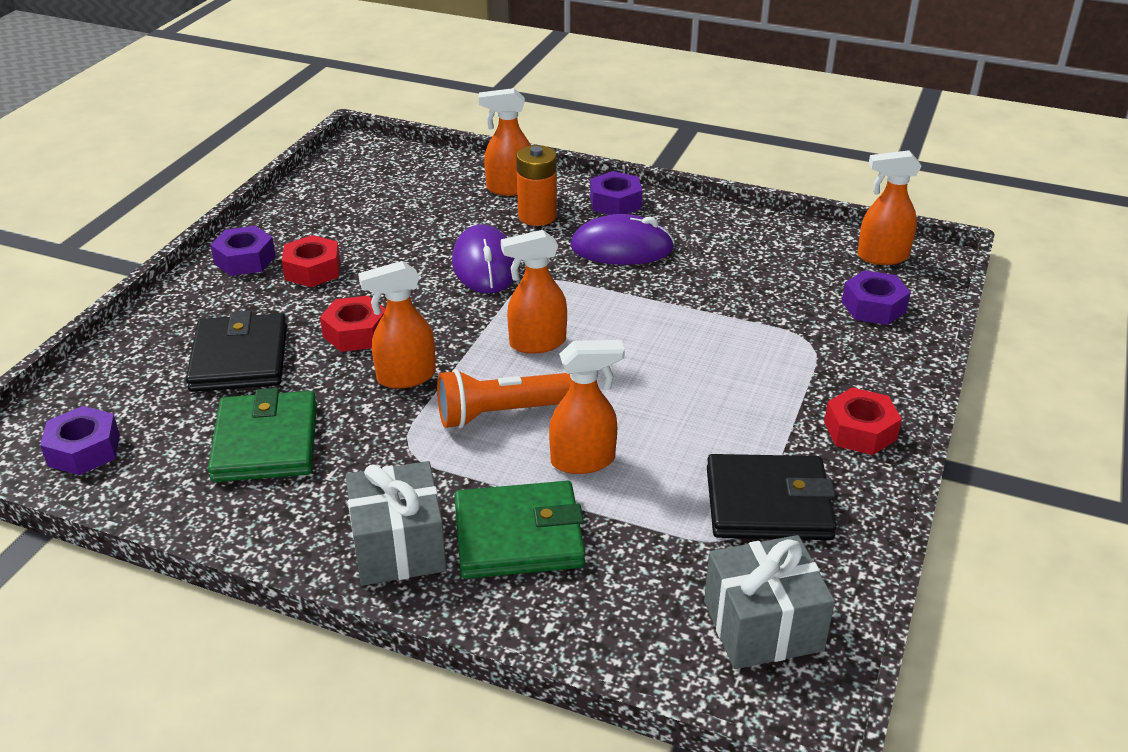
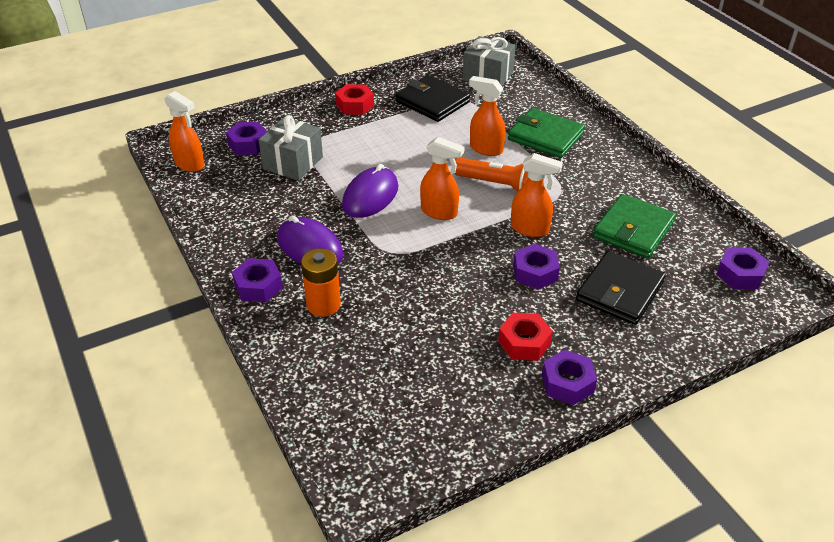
camera: 140 degrees left, 5 degrees up
red nut [320,296,386,352] -> purple nut [513,244,560,290]
grey gift [346,461,447,586] -> grey gift moved to [259,115,323,181]
purple mouse [452,224,514,293] -> purple mouse moved to [342,164,399,218]
orange spray bottle [479,88,531,196] -> none

